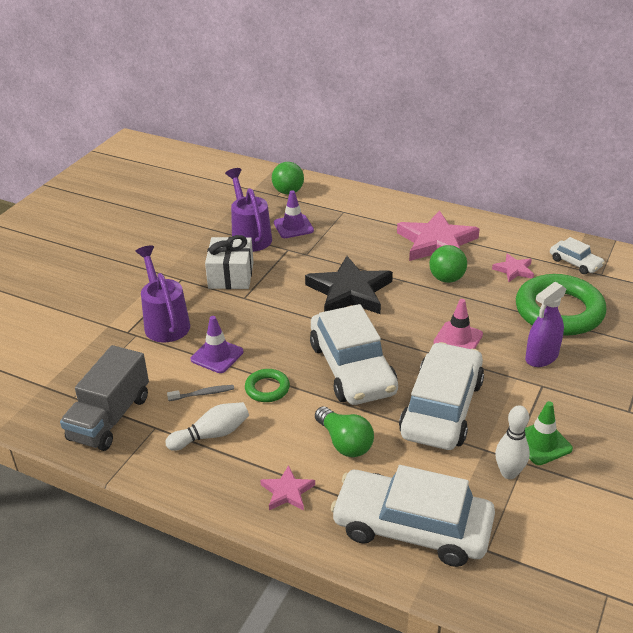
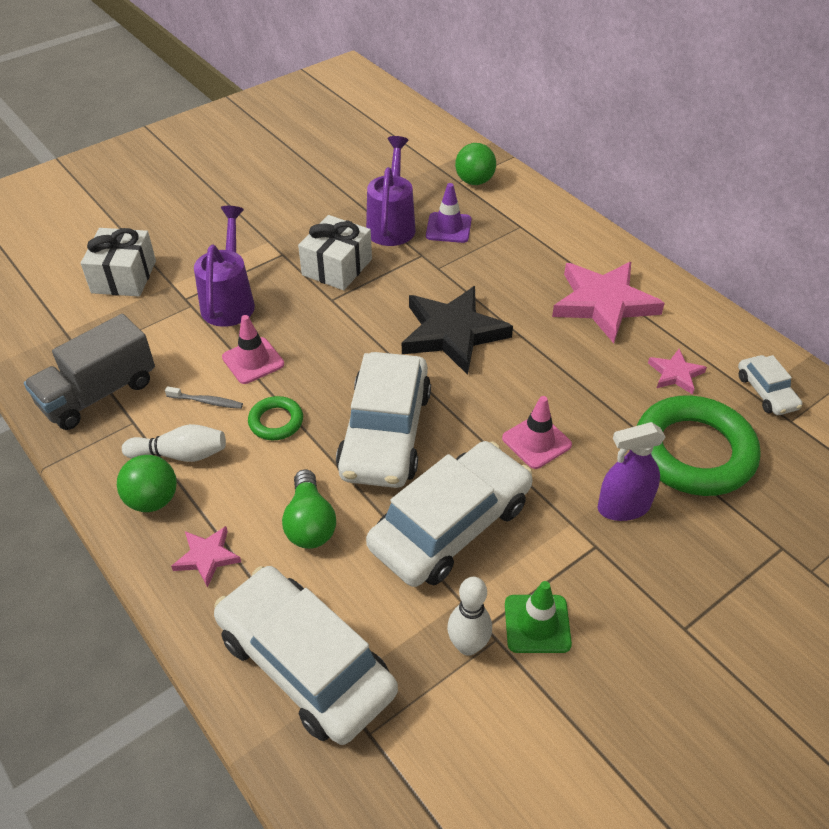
camera: 25 degrees right, 10 degrees up
purple traffic cone [191,316,243,373] -> pink traffic cone [222,315,284,384]
green ball [429,245,467,283] -> green ball moved to [117,455,177,512]
none -> white gift [81,228,156,297]

